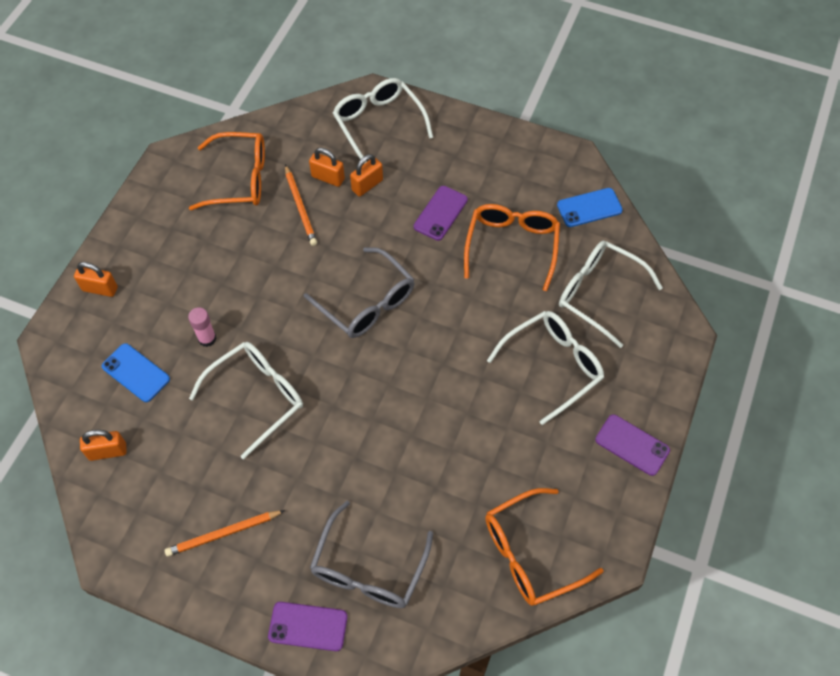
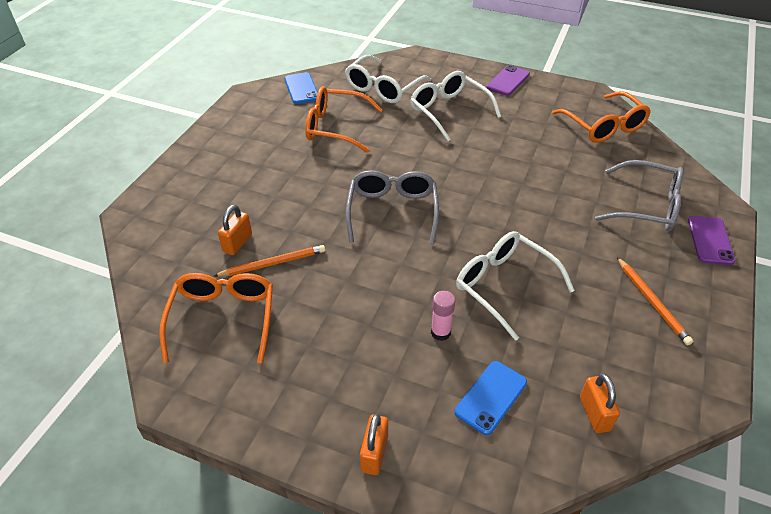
camera: 90 degrees left, 15 degrees down
grey glasses [304,247,415,338] -> grey glasses turned 45 degrees counterclockwise [346,170,439,244]
white glasses [333,78,433,164] -> none
orange padlock [350,154,383,197] -> none
purple phone [414,186,468,241] -> none

